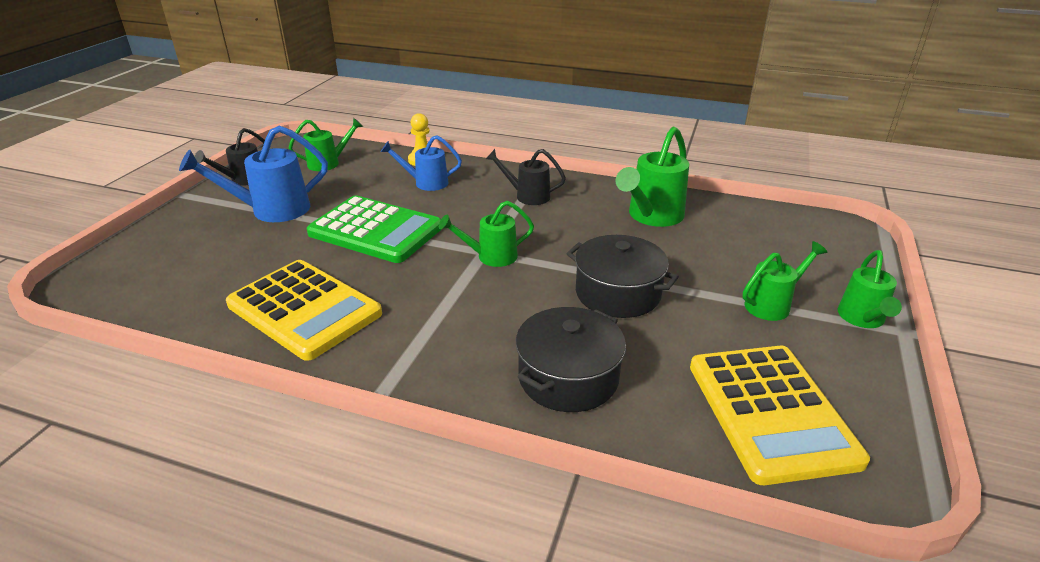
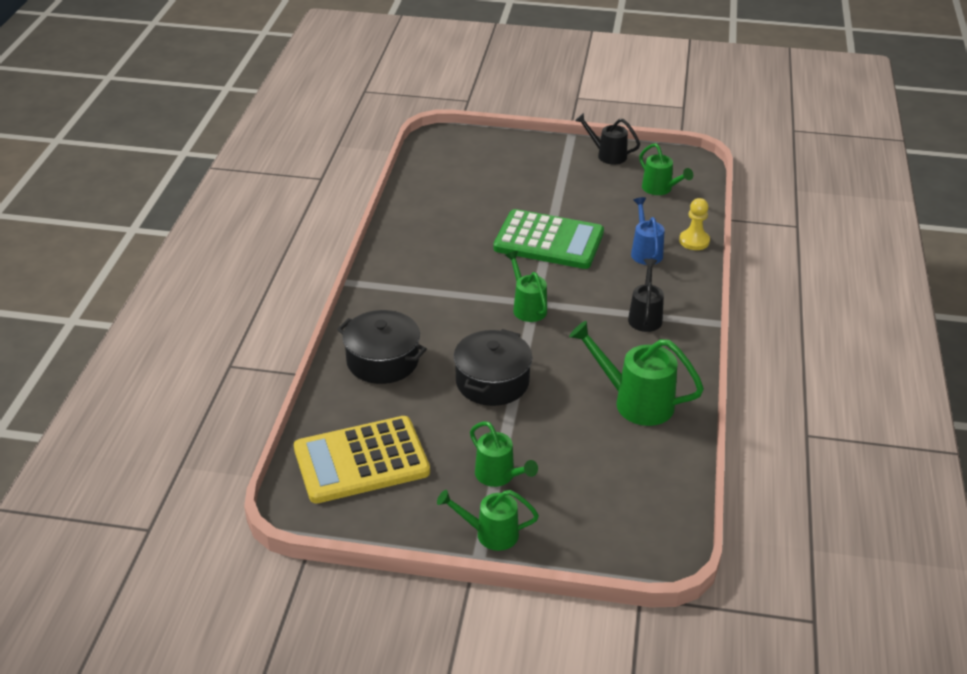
camera: 80 degrees right, 5 degrees up
blue watering can [179,125,328,222] -> none
yellow calculator [226,260,382,361] -> none
green calculator [307,196,442,263] -> green calculator turned 90 degrees counterclockwise [493,209,604,269]

